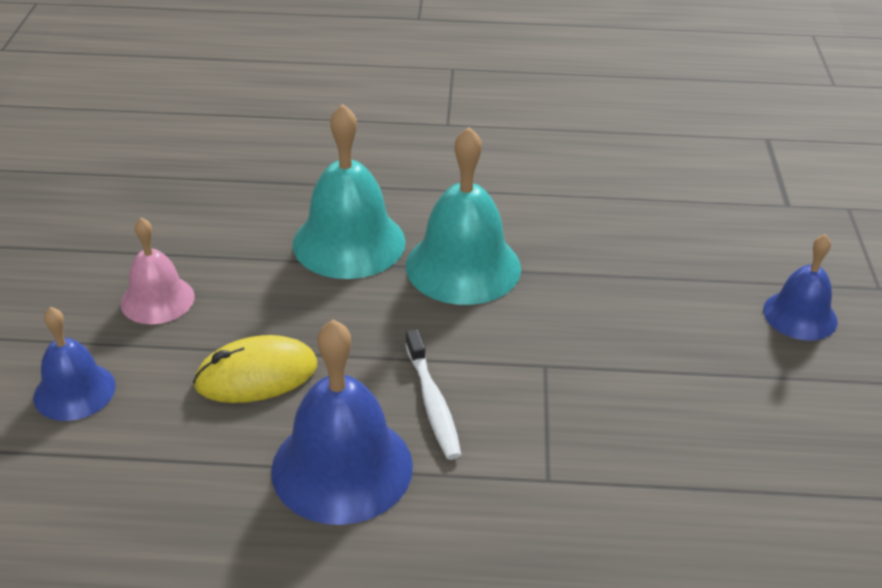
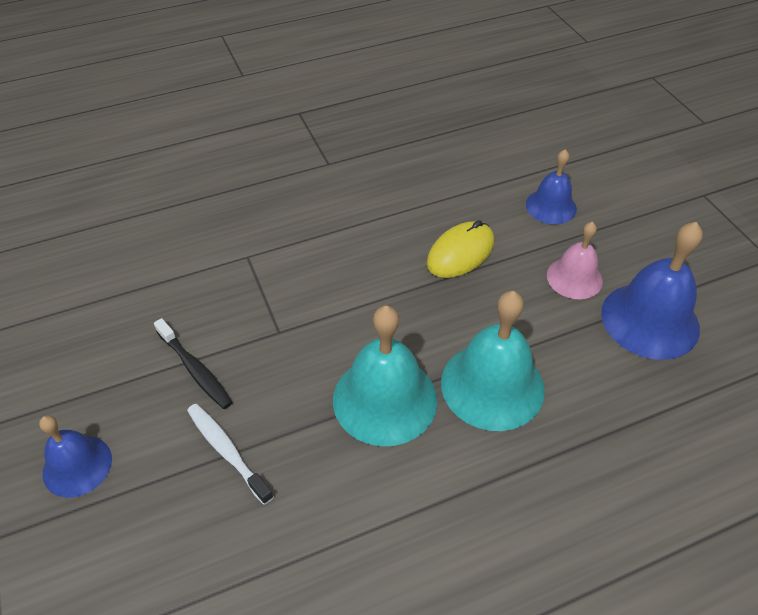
camera: 155 degrees right, 10 degrees up
blue bell [271,320,413,525] -> blue bell moved to [601,222,703,360]
white toothbrush [405,329,461,460] -> white toothbrush moved to [187,404,274,505]
none -> black toothbrush [154,318,233,409]

